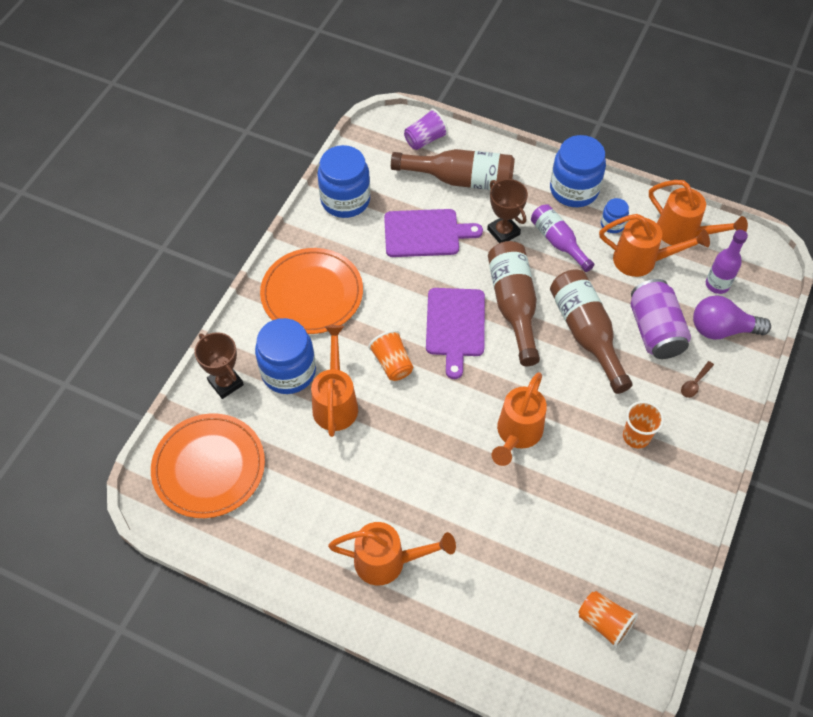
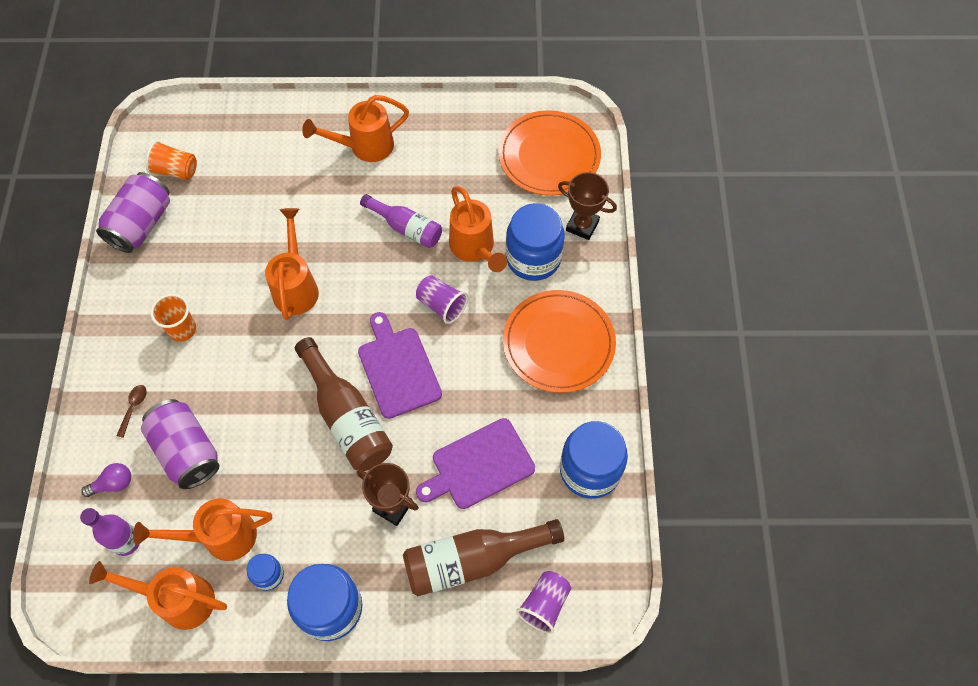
camera: 155 degrees right, 5 degrees up
orange cup [368,330,413,381] -> purple cup [416,275,468,324]
purple bottle [531,204,594,272] -> purple bottle moved to [360,194,442,248]
brown bottle [550,269,633,394] -> none
purple light bulb [693,296,771,340] -> purple light bulb [81,463,131,497], size x0.57
none -> purple can [96,172,170,253]

